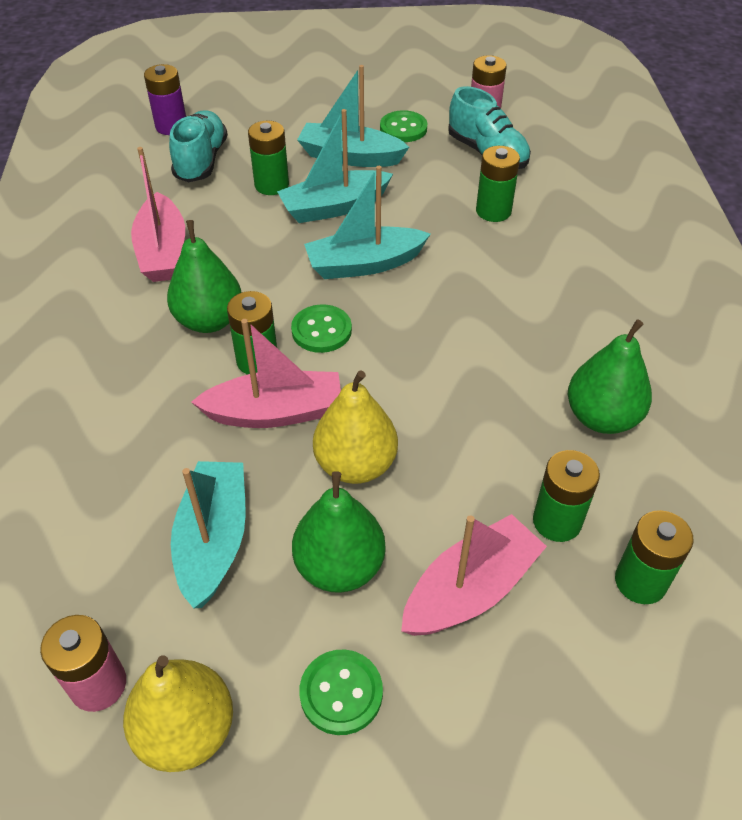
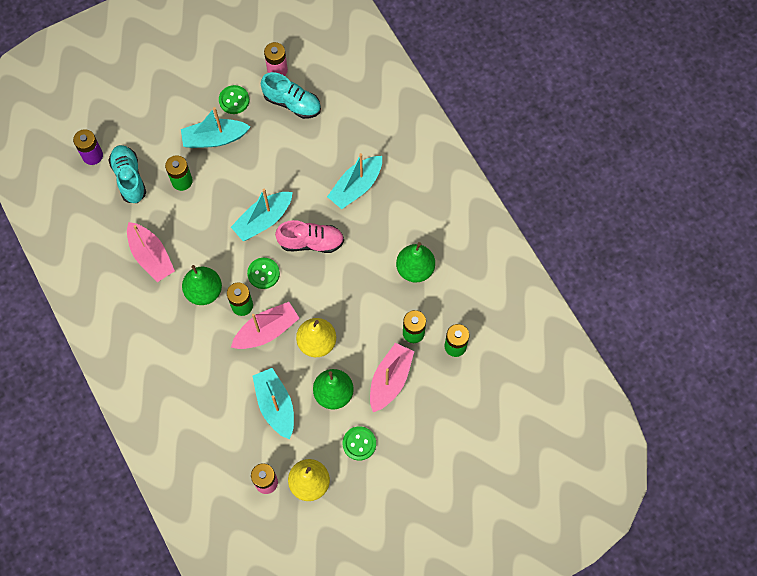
camera: 25 degrees left, 20 degrees up
turquoise boat [277,109,393,223] -> turquoise boat moved to [327,153,382,209]
green battery [476,146,520,222] -> none
none -> pink shoe [275,220,344,253]

